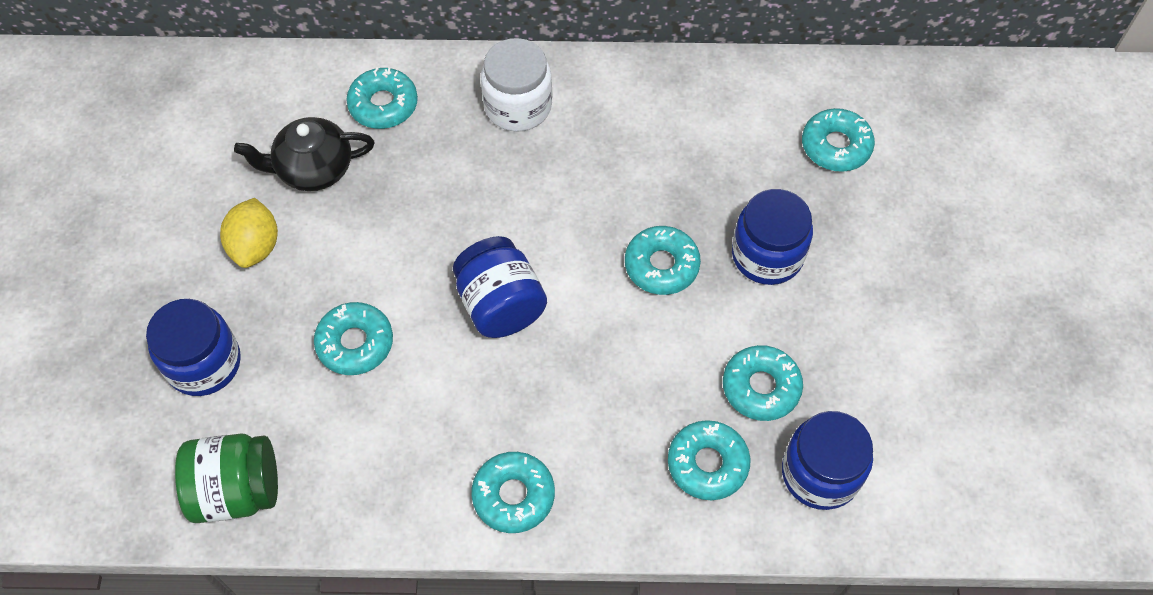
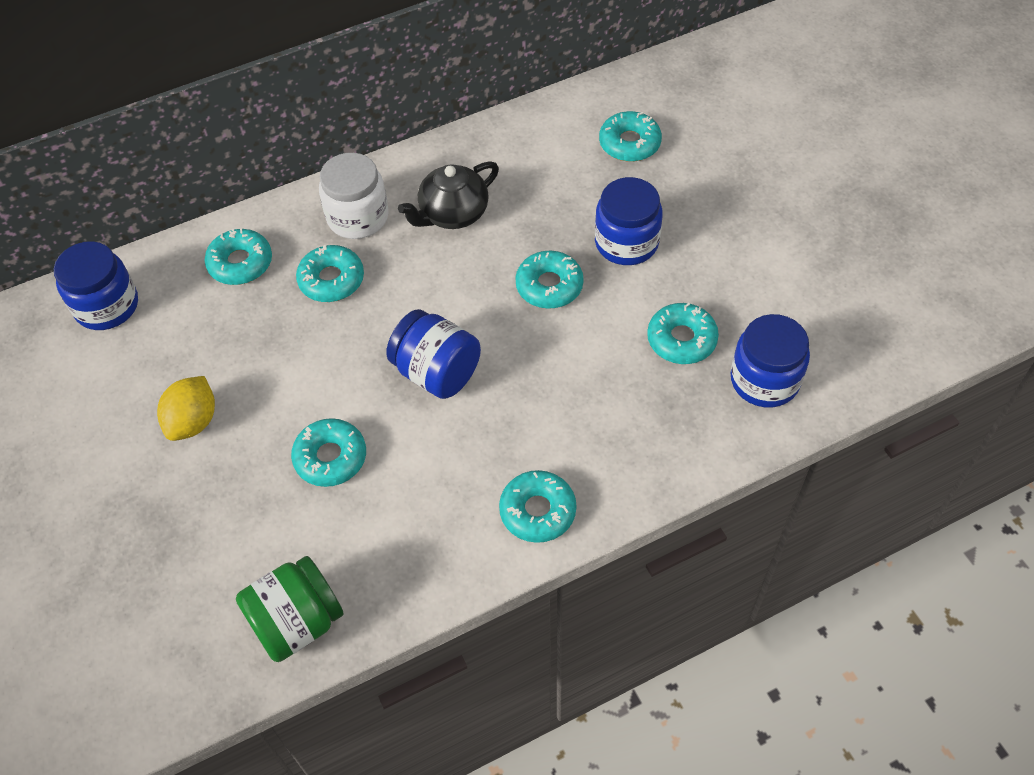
camera: 25 degrees left, 5 degrees down
blue jar [146,299,241,396] -> blue jar moved to [54,241,138,330]
yellow lemon [220,198,278,268] -> yellow lemon turned 45 degrees clockwise [157,376,215,441]
black teapot [234,117,375,191] -> black teapot moved to [398,161,499,229]
turquoise donut [668,420,751,500] -> turquoise donut moved to [296,245,364,302]

